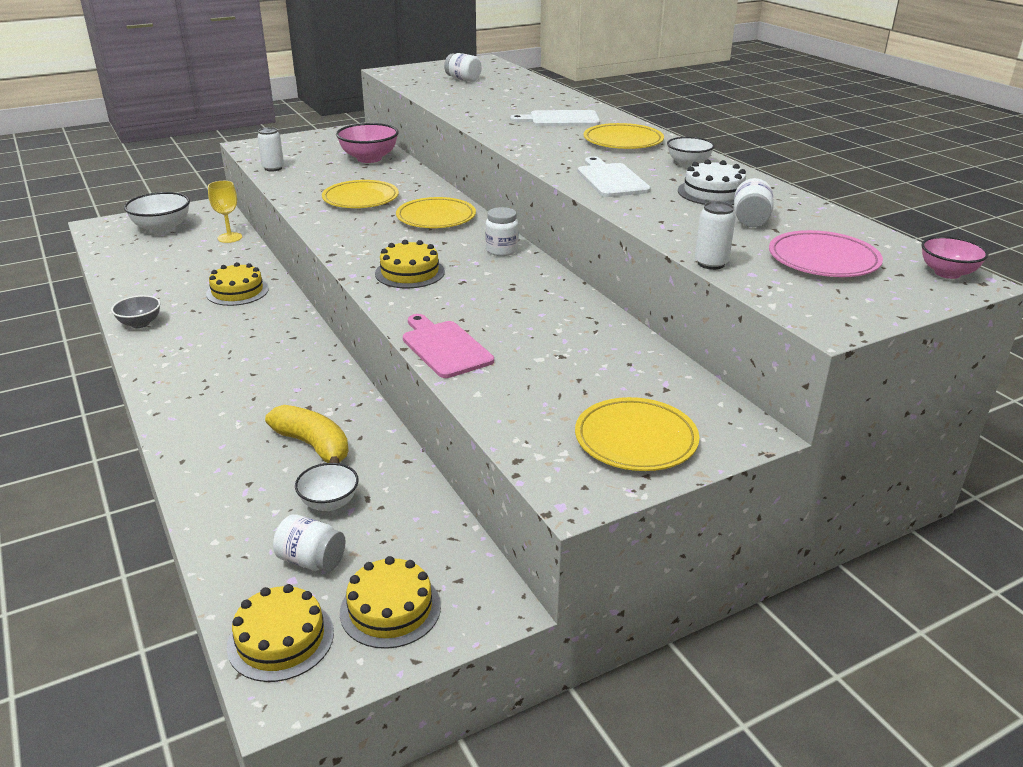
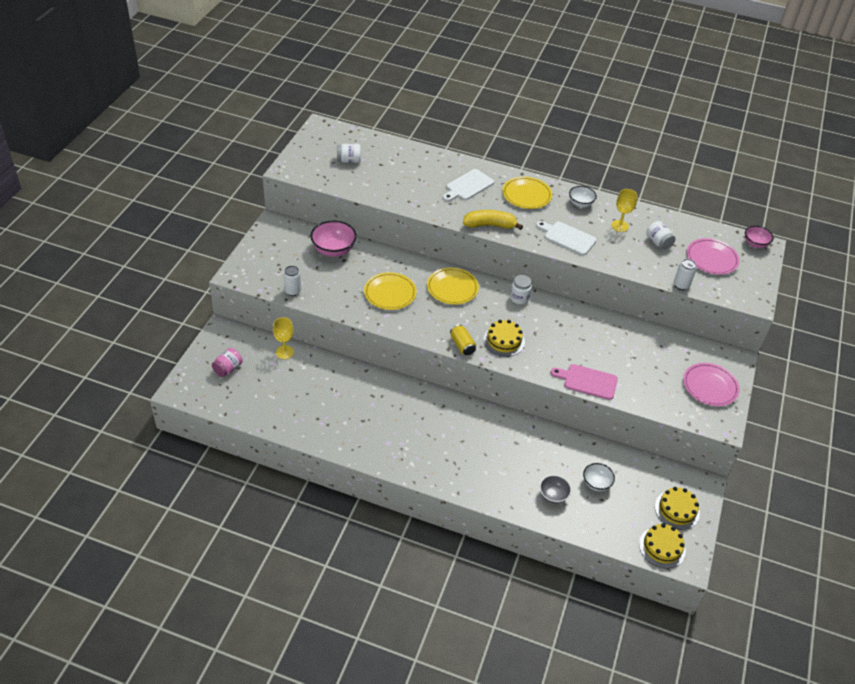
camera: 45 degrees left, 15 degrees up
grey bowl [111,295,160,328] -> grey bowl moved to [540,475,572,504]
white bowl [124,192,190,234] -> pink jar [212,348,242,377]
yellow cake [206,262,269,306] -> none
yellow banana [265,405,349,463] -> yellow banana moved to [463,210,523,230]
white jar [273,514,346,572] -> none
yellow plate [575,397,699,471] -> pink plate [683,363,740,406]
white cake [678,159,746,205] -> yellow goblet [611,189,638,232]
none -> yellow can [450,324,476,355]

